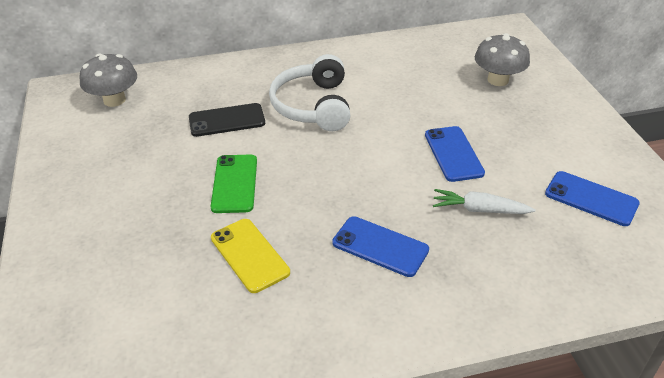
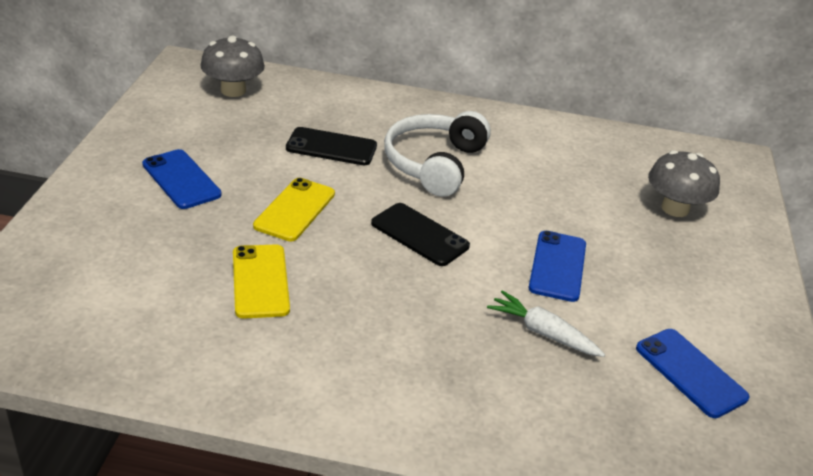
camera: 20 degrees right, 5 degrees down
green phone [211,155,257,213] -> yellow phone [253,178,335,241]
blue phone [332,216,429,277] -> blue phone moved to [142,149,222,209]
none -> black phone [371,203,470,266]

